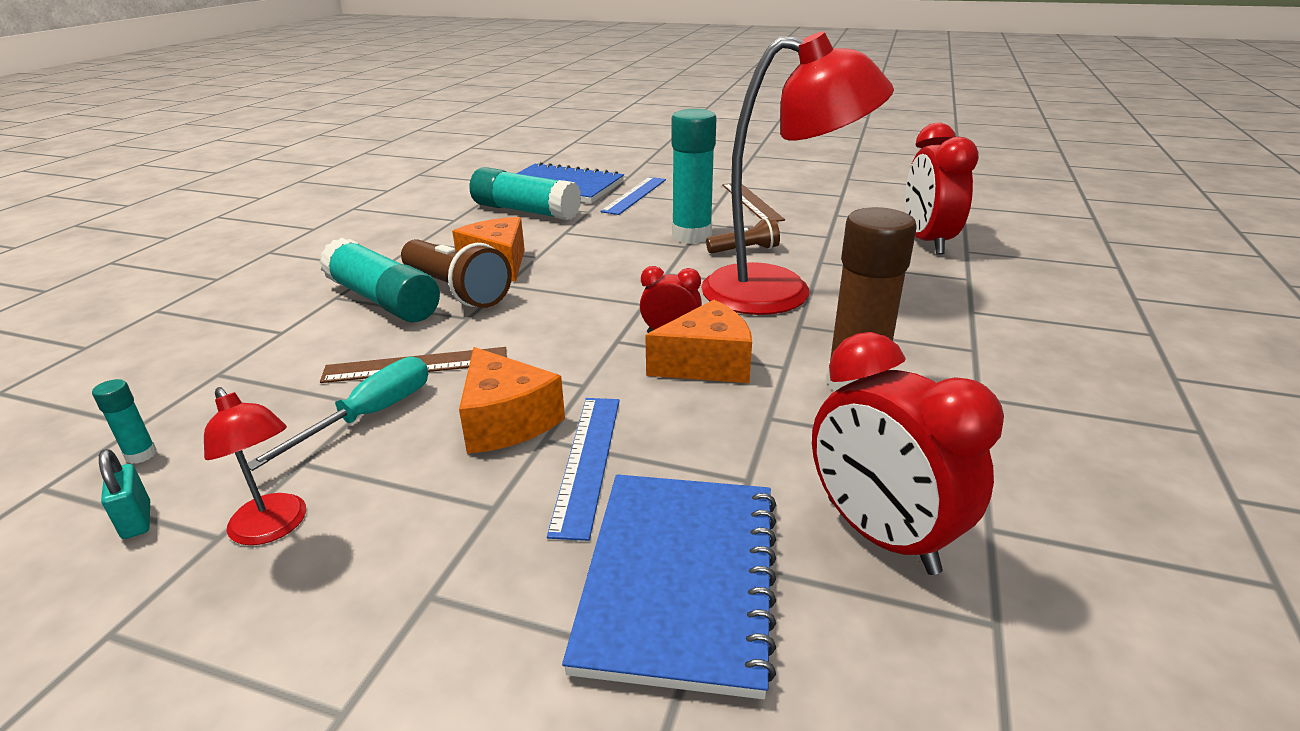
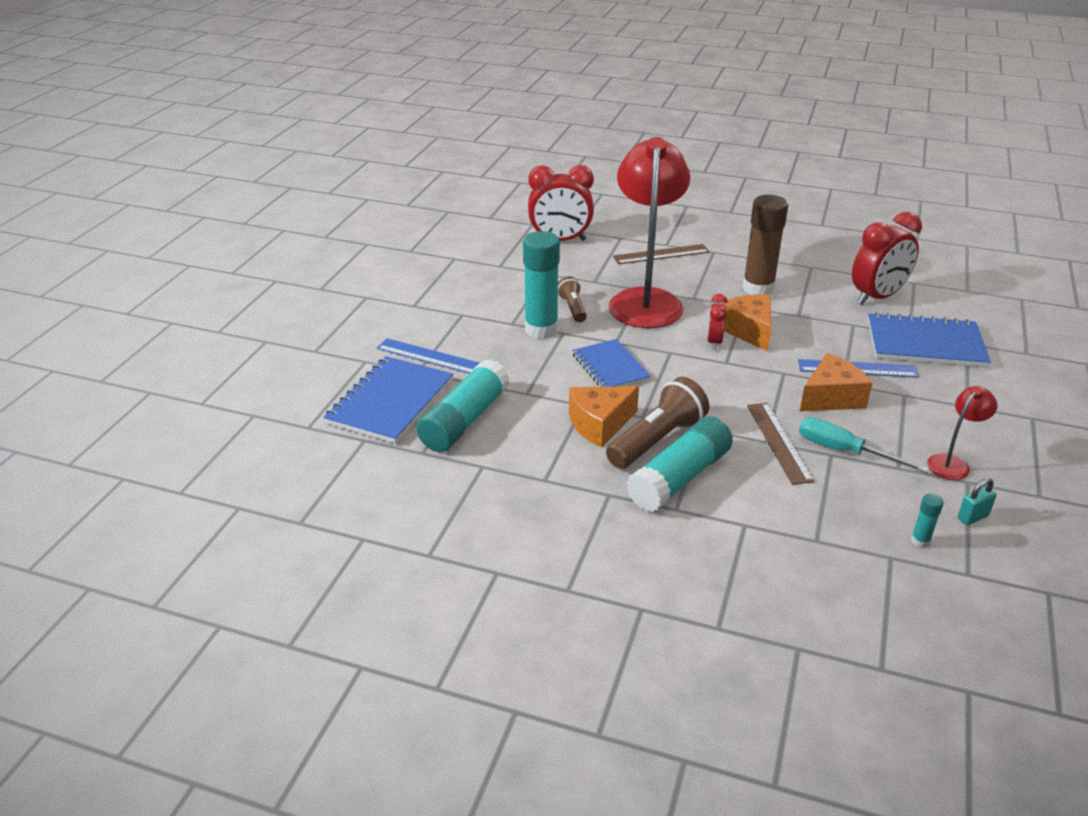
camera: 90 degrees left, 5 degrees up
brown ruler [722,183,785,222] -> brown ruler moved to [613,244,710,264]
none -> blue notebook [572,339,651,387]

